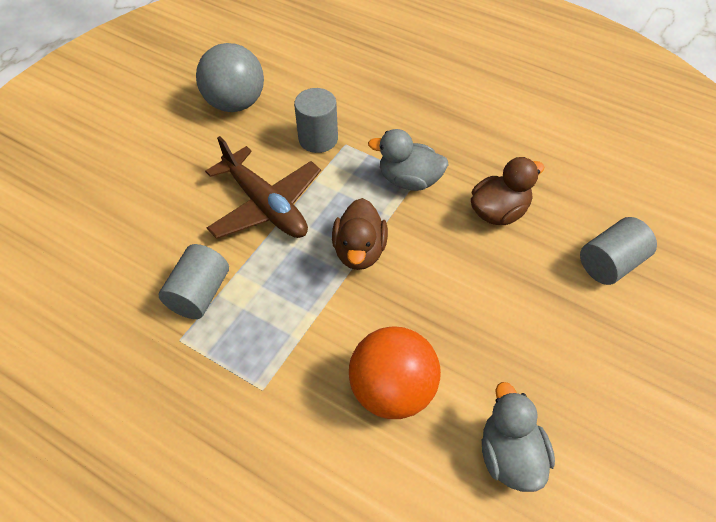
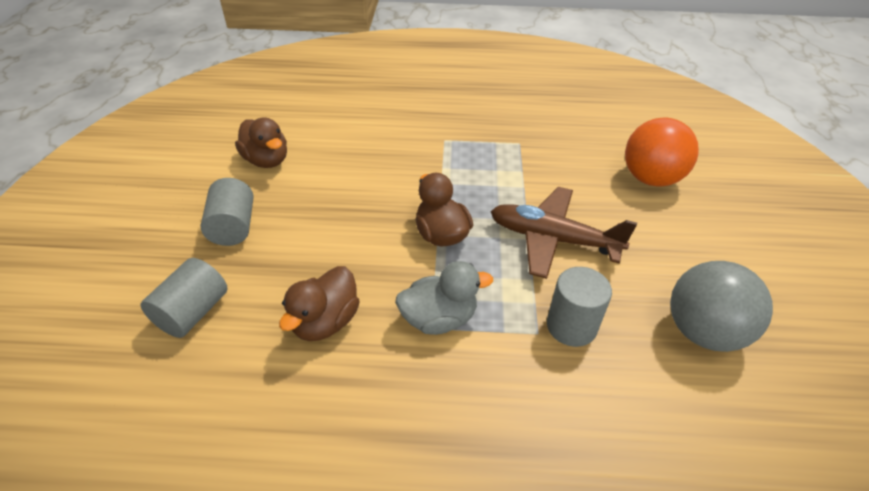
camera: 150 degrees right, 10 degrees down
grey cylinder [159,244,229,319] -> grey cylinder moved to [200,178,253,246]
orange ball [349,326,441,419] -> orange ball moved to [625,118,699,187]
grey duck [482,382,555,492] -> brown duck [235,117,287,168]

